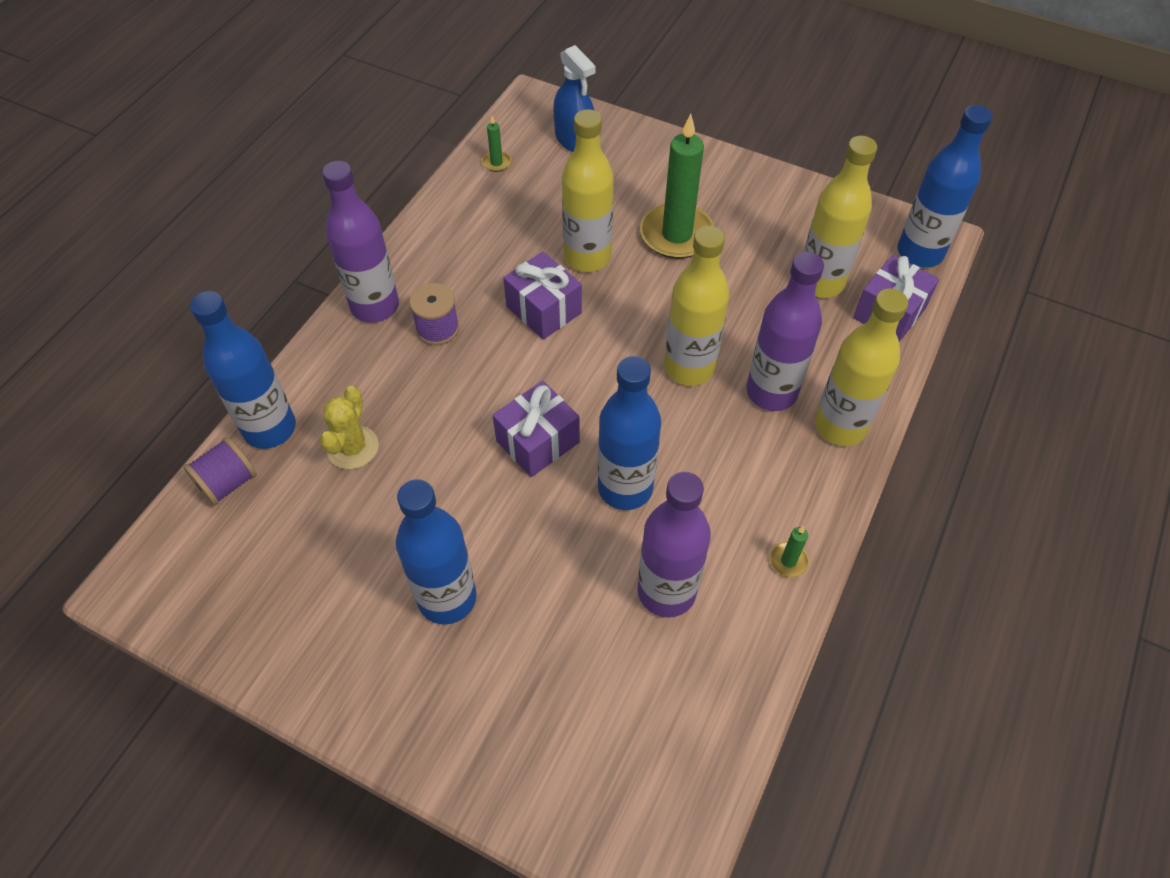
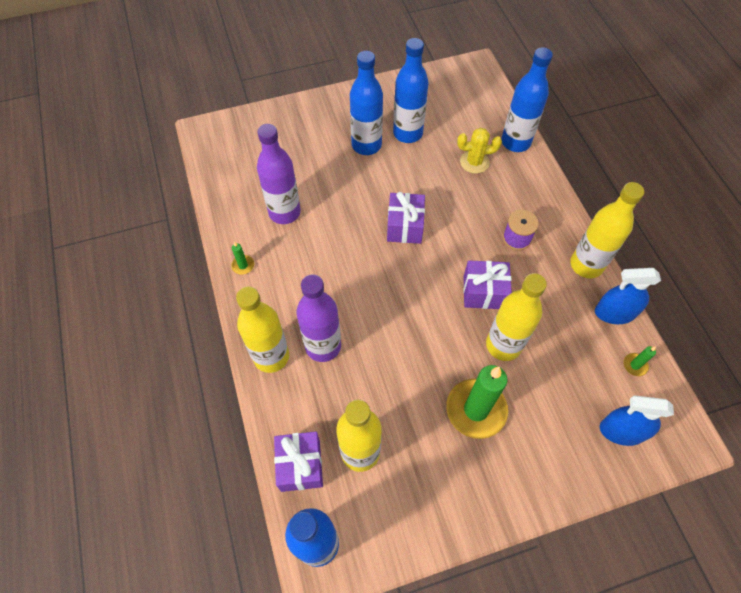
camera: 135 degrees right, 5 degrees up
purple spool [183,437,257,506] -> none
yellow cactus [320,386,379,469] -> yellow cactus turned 60 degrees counterclockwise [457,128,502,174]
purple bottle [322,161,399,323] -> none
blue bottle [598,356,661,510] -> blue bottle moved to [393,38,429,143]
yellow bottle [664,226,730,386] -> yellow bottle moved to [570,182,644,278]
none -> blue spray bottle [595,268,661,324]

